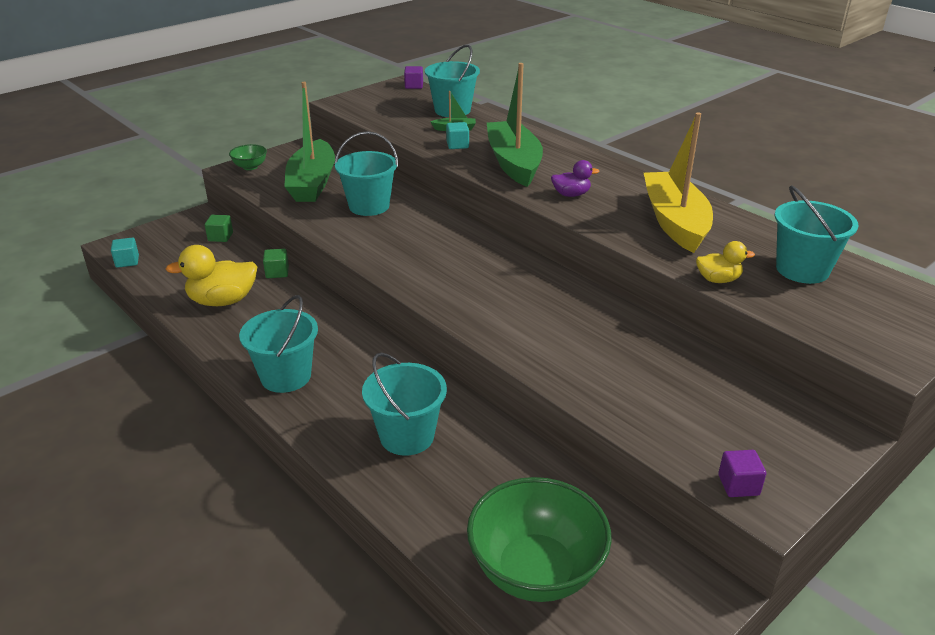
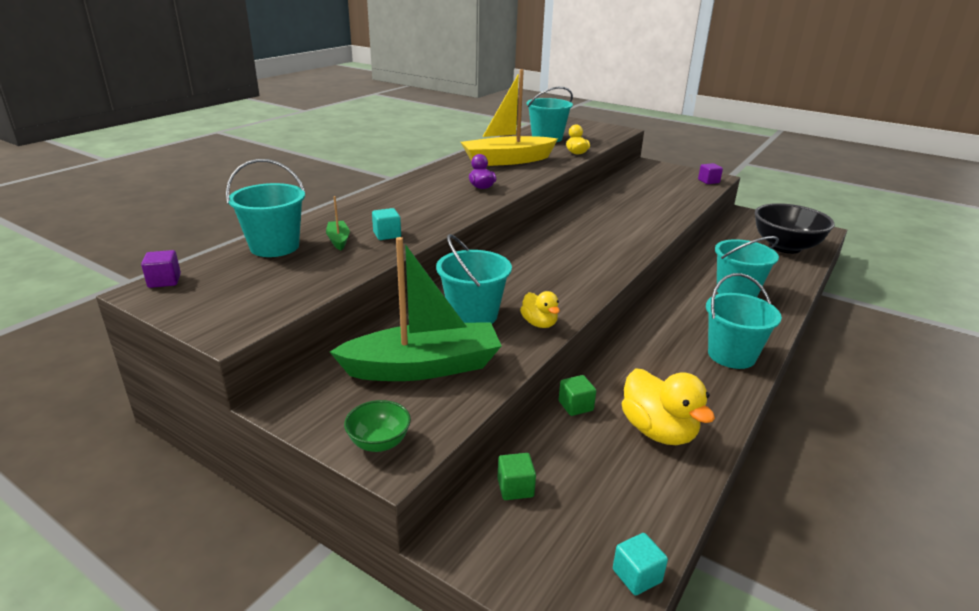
camera: 105 degrees left, 5 degrees down
green bowl [467,477,612,602] -> black bowl [755,203,835,254]
green boat [487,63,543,187] -> none
none -> yellow duck [520,291,560,328]

